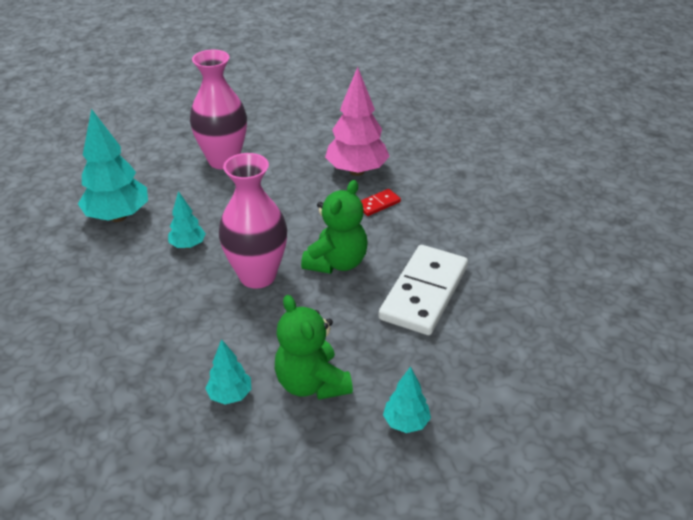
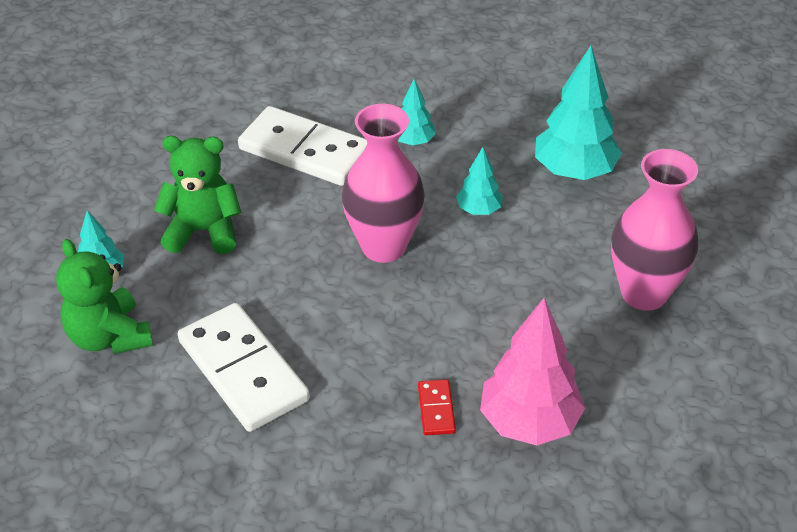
camera: 120 degrees right, 5 degrees up
turquoise tree [205,339,251,405] -> turquoise tree moved to [398,79,436,145]
green teddy bear [301,180,368,274] -> green teddy bear moved to [56,239,153,354]
none -> white domino [238,106,367,186]

